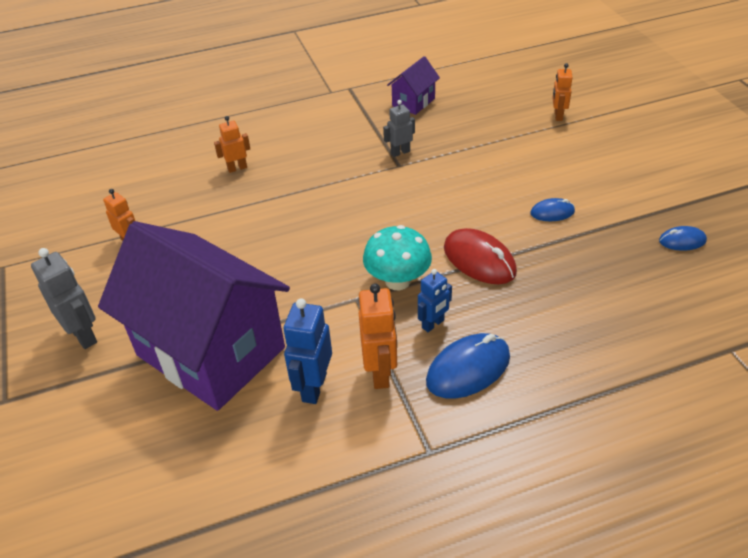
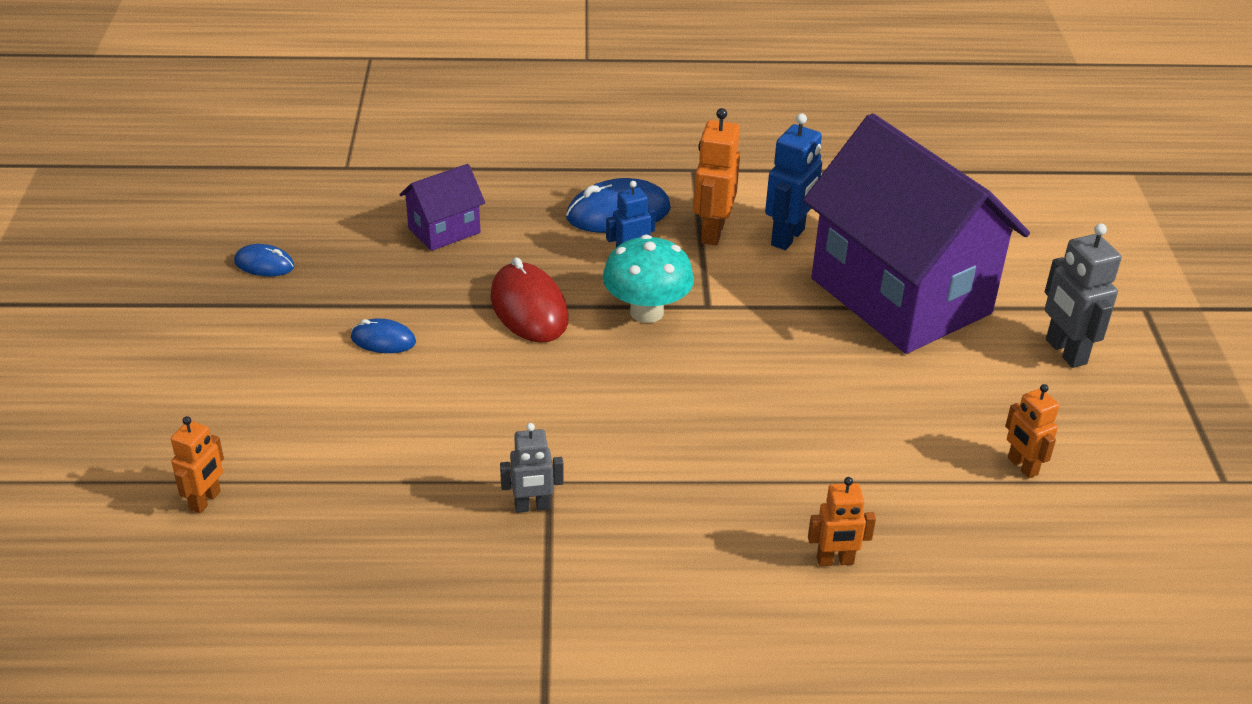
camera: 165 degrees left, 5 degrees down
purple house [387,56,440,115] -> purple house moved to [399,164,485,251]

